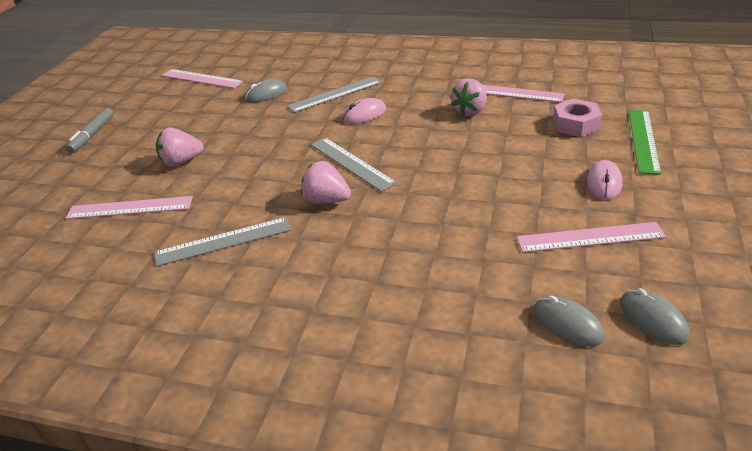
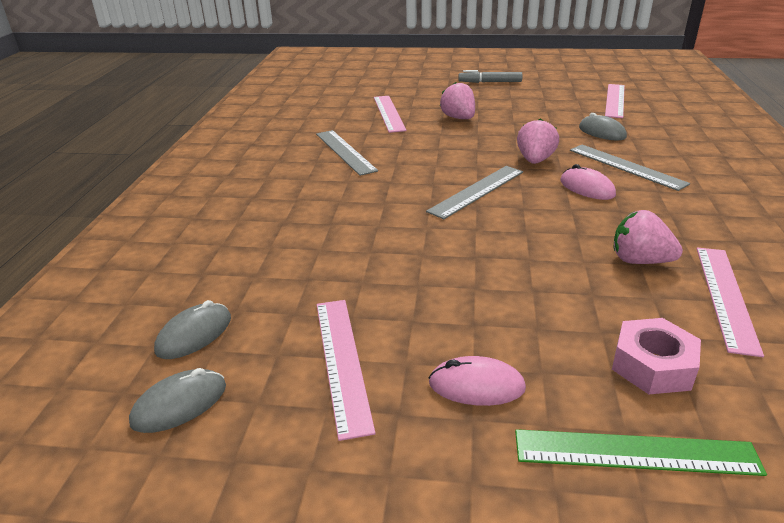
camera: 80 degrees right, 5 degrees down
pink strawberry [301,161,351,204] -> pink strawberry moved to [517,118,559,164]

